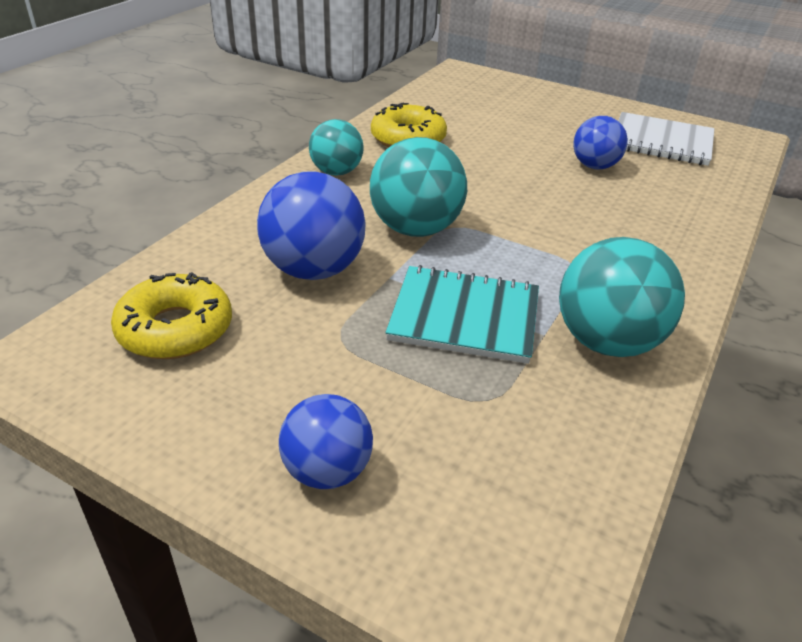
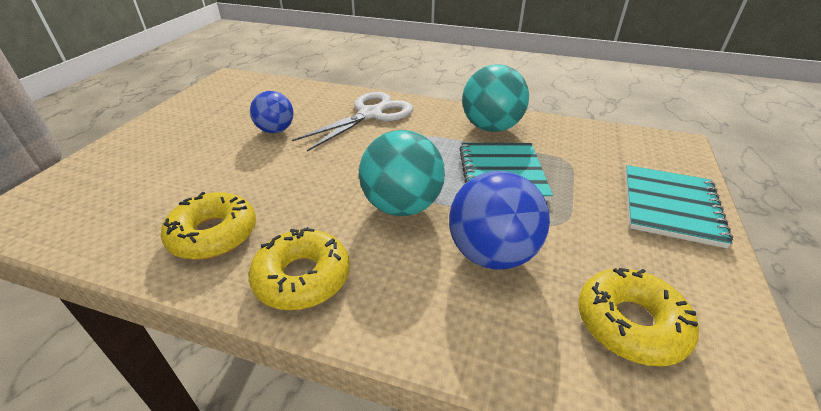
camera: 100 degrees left, 0 degrees up
blue ball [279,394,373,489] -> turquoise notebook [625,165,733,248]
turquoise ball [309,119,364,176] -> yellow donut [249,227,350,310]
white notebook [618,112,714,166] -> none
none -> white scissors [292,92,413,152]

